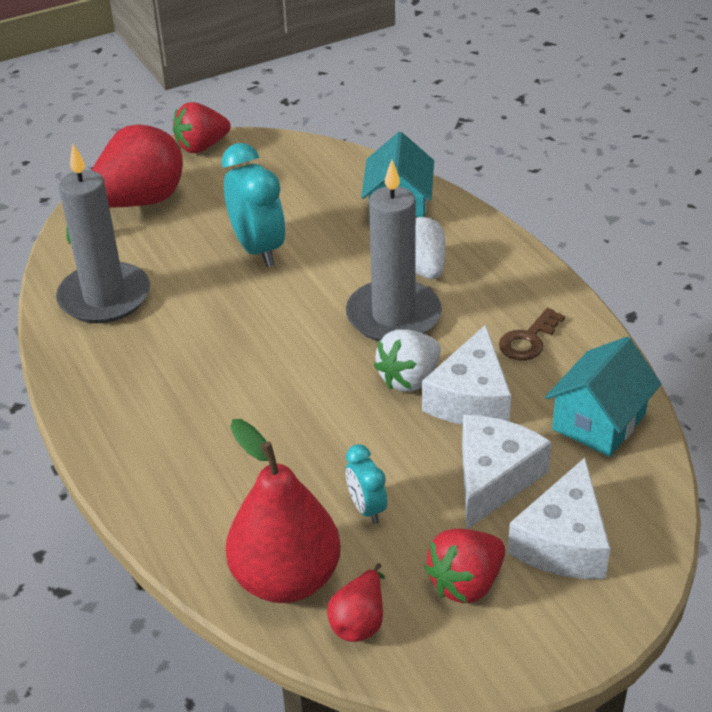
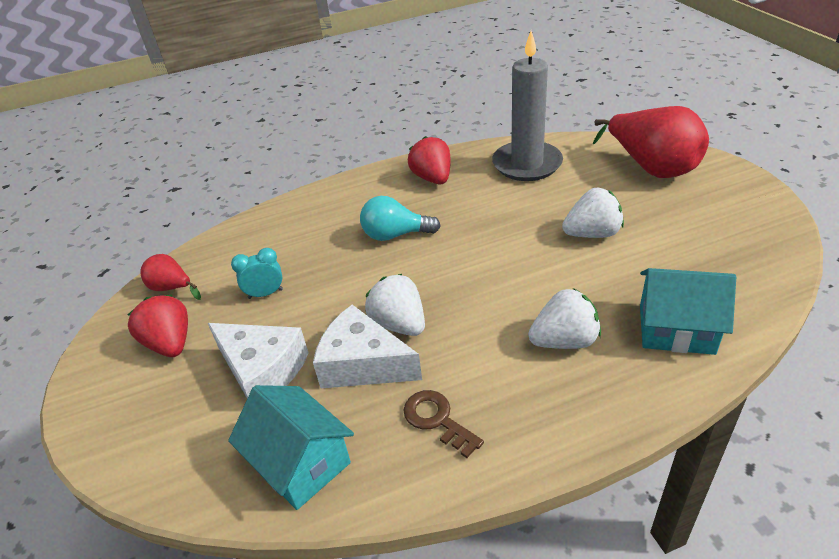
camera: 100 degrees right, 0 degrees up
red strawberry [173,102,231,153] -> red strawberry moved to [408,136,451,184]
turquoise clock [222,143,285,267] -> white strawberry [562,188,624,238]
red pear [226,419,341,603] -> none
grey candle [346,160,442,341] -> none
white cheese [508,458,611,579] -> none
none -> turquoise light bulb [360,196,441,241]

